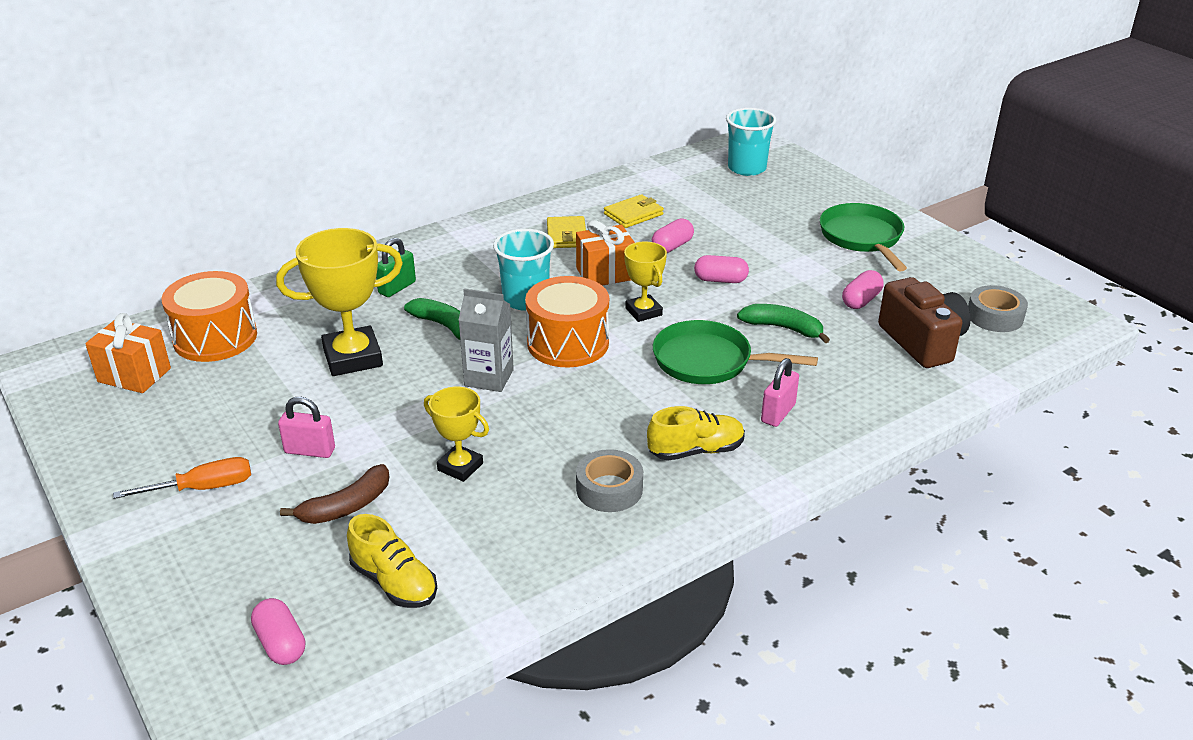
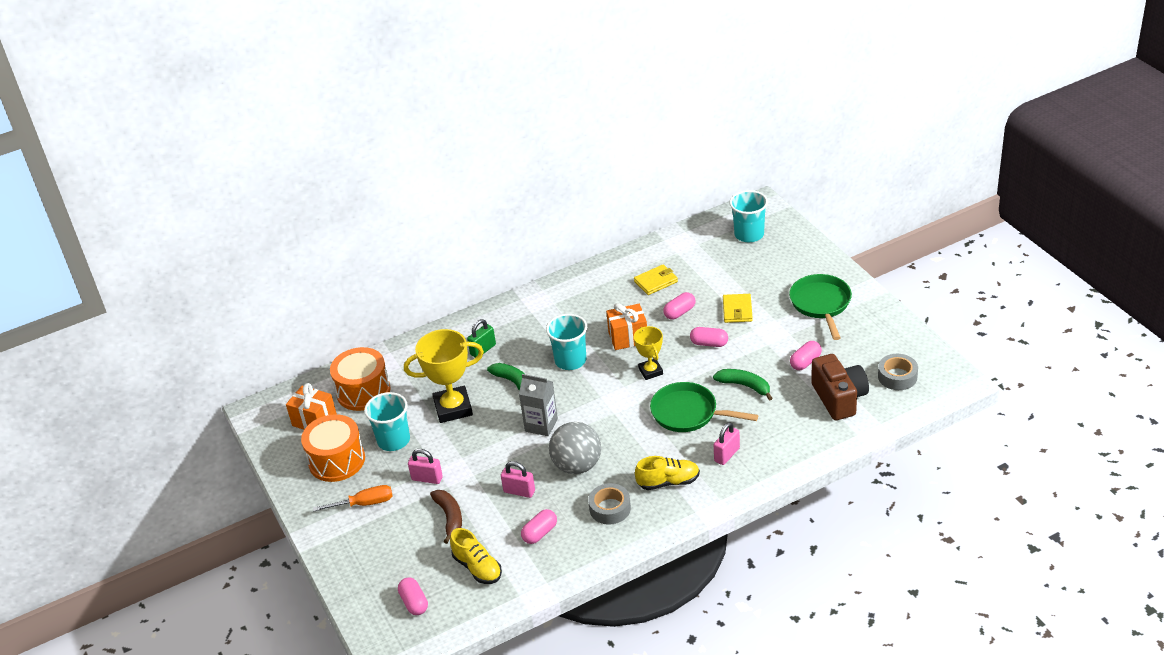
camera: 10 degrees right, 5 degrees up
brown banana [280,464,389,524] -> brown banana turned 75 degrees counterclockwise [430,490,462,544]
yellow trophy [424,387,489,482] -> pink padlock [501,461,535,498]
orange drum [525,276,609,367] -> orange drum moved to [301,414,365,482]
yellow wallet [547,216,586,248] -> yellow wallet moved to [723,294,753,323]
none -> turquoise cup [364,392,410,451]
none -> pink capsule [521,509,557,544]
none -> grey ball [549,422,601,474]

